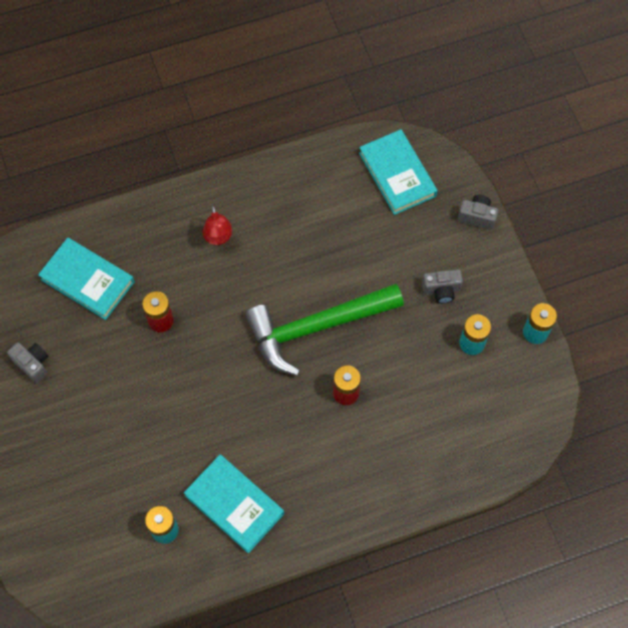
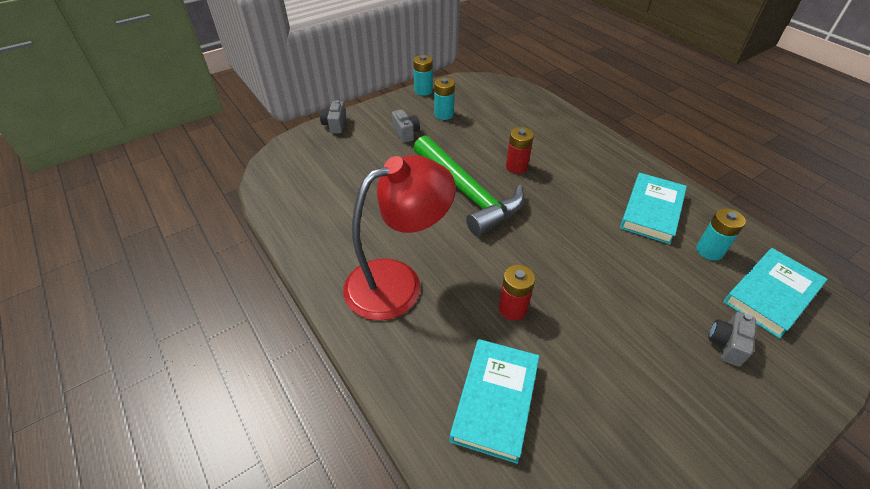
camera: 105 degrees left, 20 degrees down
grey camera [7,342,48,383] -> grey camera moved to [708,312,756,367]
red lamp [203,206,232,245] -> red lamp [343,155,456,321], size x2.32
turquoise book [359,129,438,215] -> turquoise book moved to [724,248,828,339]

